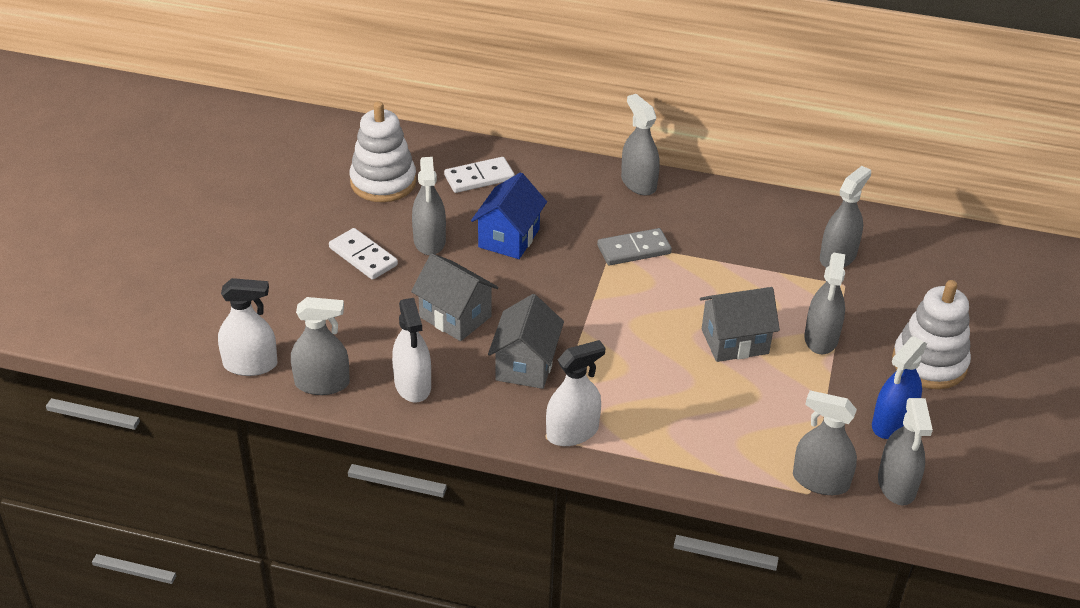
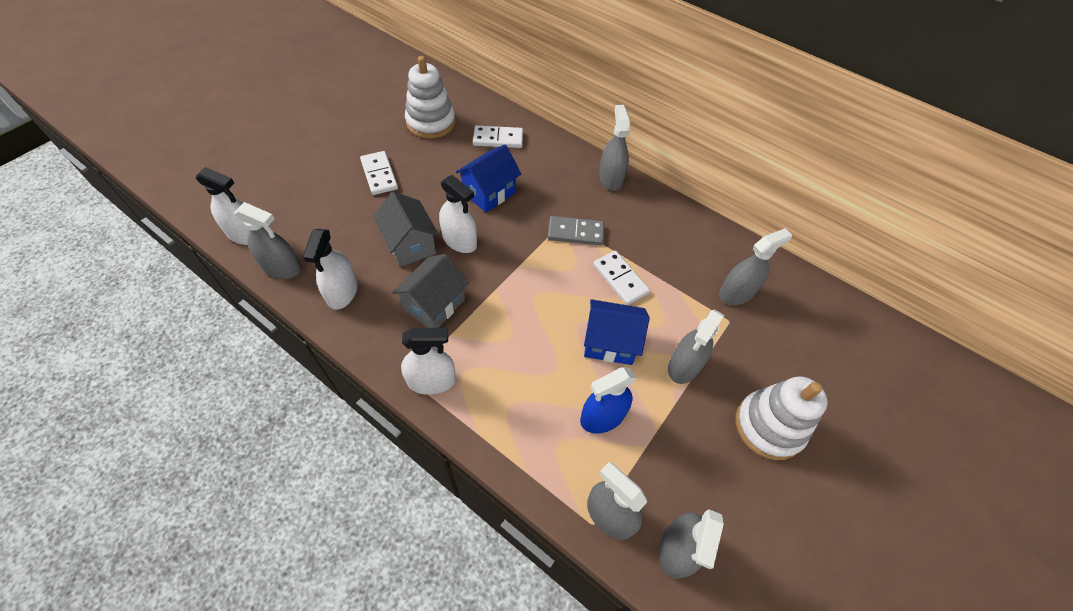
camera: 20 degrees right, 15 degrees up
grey spray bottle [412,157,446,255] -> none
grey house [700,287,780,362] -> blue house [584,299,650,365]
blue spray bottle [872,336,927,439] -> blue spray bottle moved to [580,367,637,434]
none -> white spray bottle [439,175,477,253]
none -> white domino [593,251,650,305]

